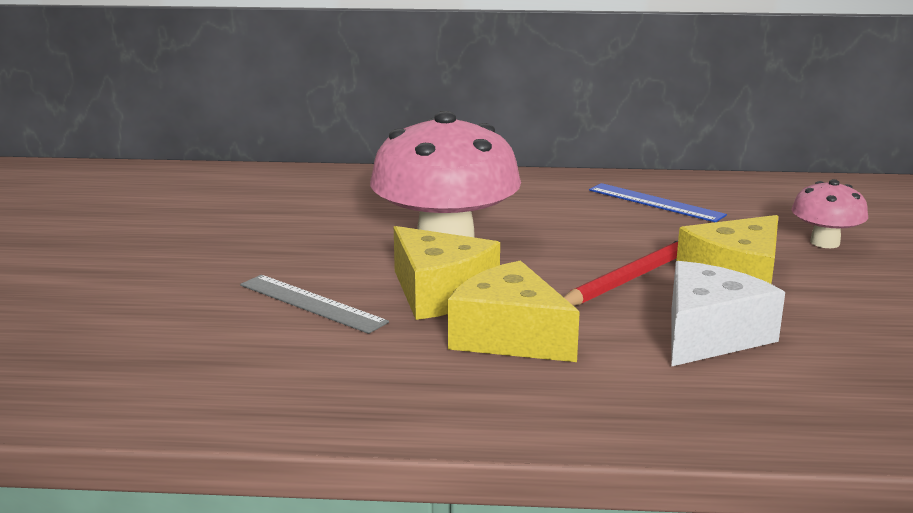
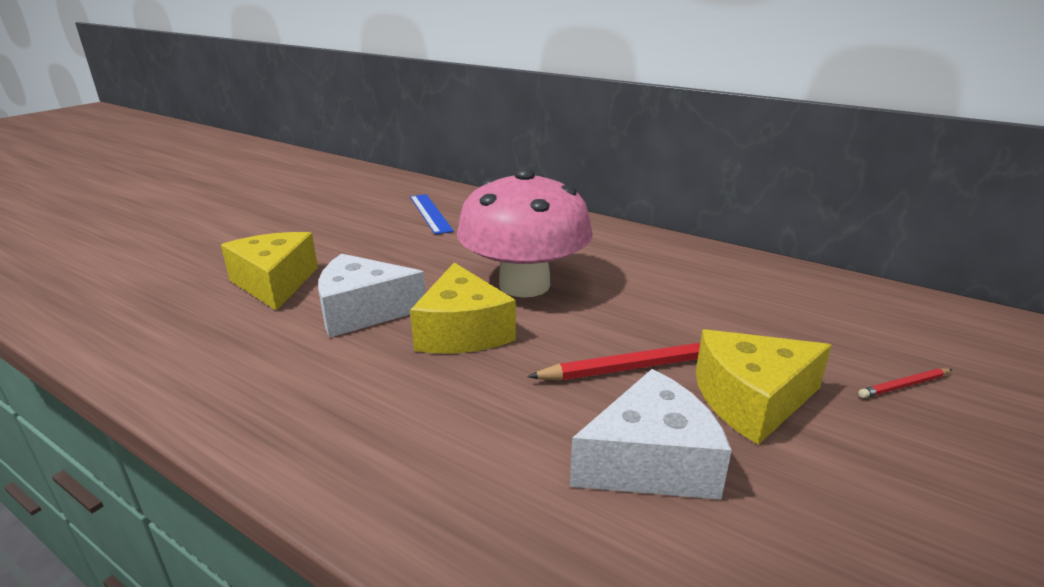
camera: 30 degrees right, 5 degrees up
grey ruler [240,275,389,334] -> white cheese [318,254,426,338]
yellow cheese [448,260,580,362] -> yellow cheese moved to [221,232,318,311]
blue ruler [589,183,727,222] -> blue ruler moved to [410,194,454,235]
pink mushroom [792,179,868,248] -> red pencil [858,369,952,398]

